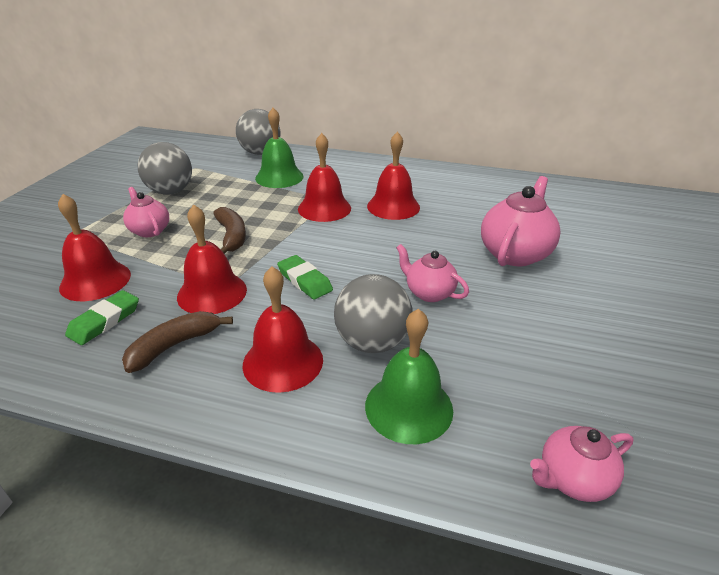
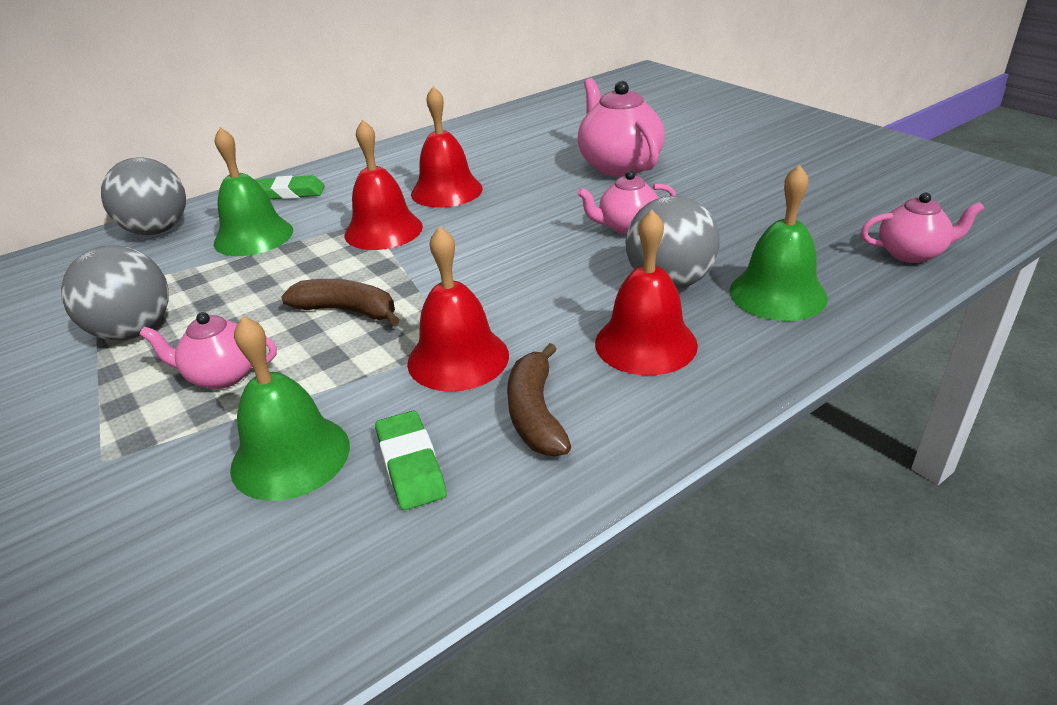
camera: 50 degrees left, 0 degrees up
red bell [58,194,131,301] -> green bell [230,316,350,501]
green eraser [277,255,333,300] -> green eraser moved to [256,175,325,199]
pink teapot [530,426,633,502] -> pink teapot turned 105 degrees counterclockwise [861,193,984,263]

